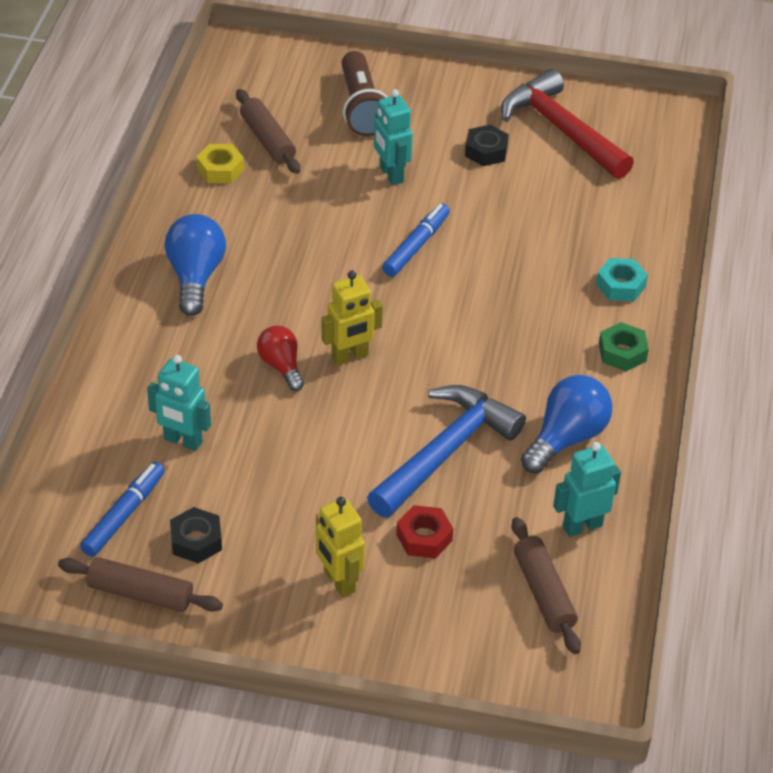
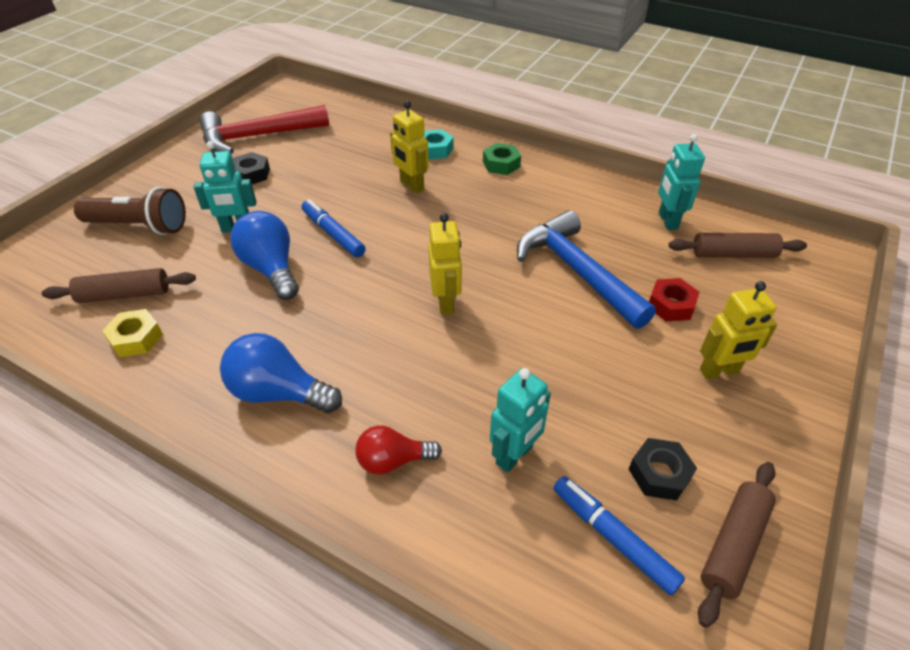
camera: 70 degrees left, 0 degrees up
red light bulb [257,325,304,391] -> red light bulb moved to [355,425,442,475]
blue light bulb [521,375,612,474] -> blue light bulb moved to [230,211,299,300]
none -> yellow robot [390,101,429,193]

